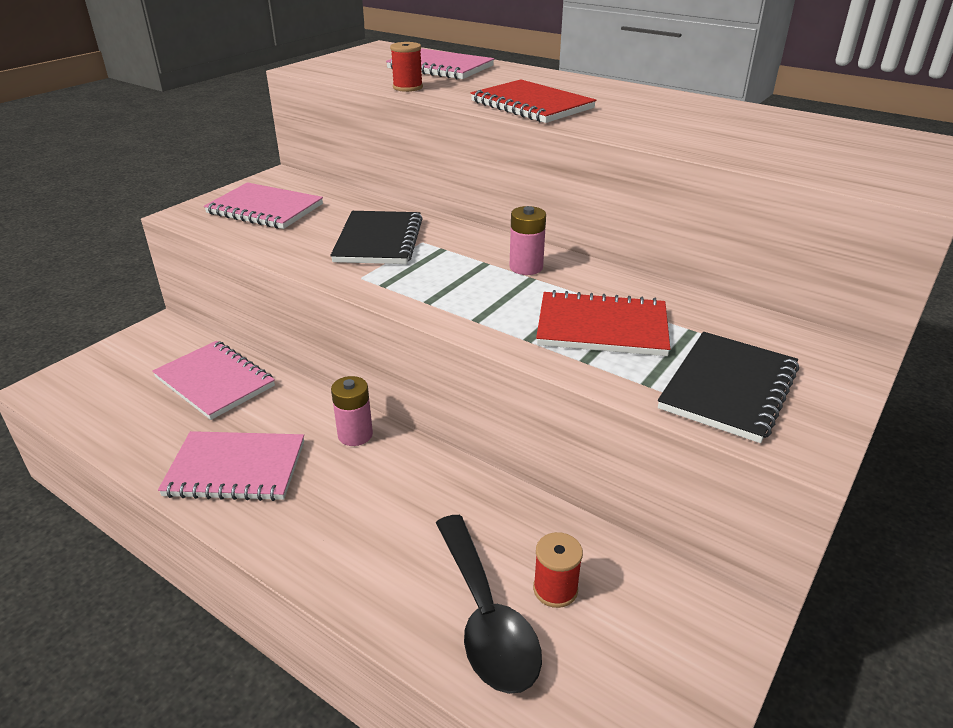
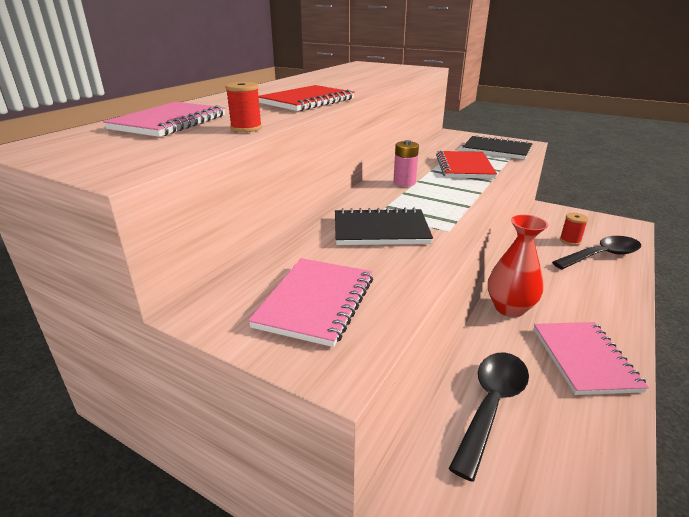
camera: 95 degrees left, 5 degrees down
pink notebook [152,341,275,420] -> black spoon [449,352,529,482]
pink battery [331,376,373,446] -> red vase [488,215,548,317]

